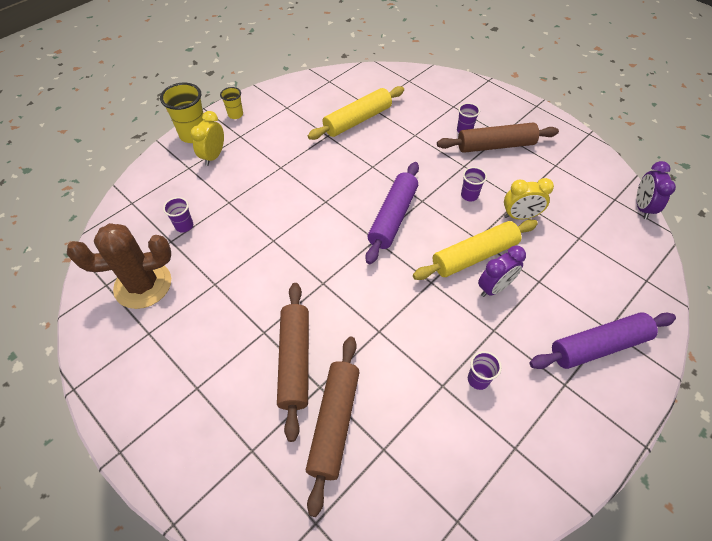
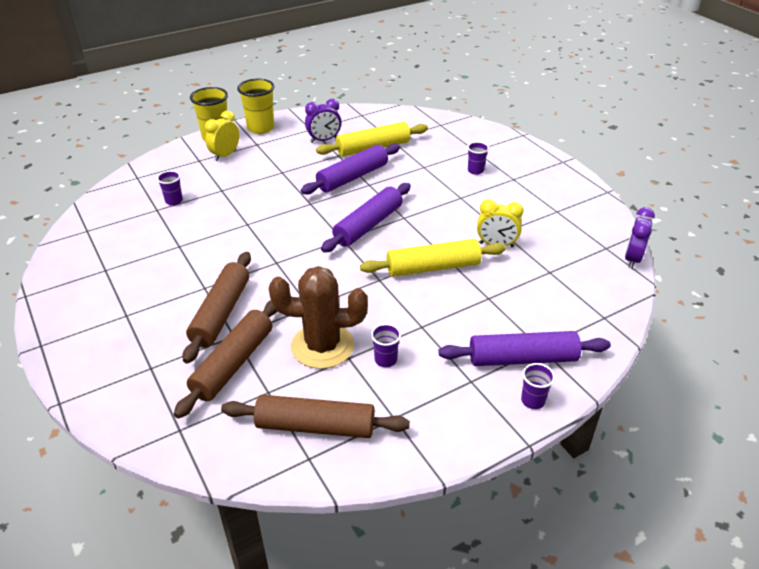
camera: 15 degrees right, 15 degrees down
brown cactus [67,223,171,309] -> brown cactus moved to [269,266,368,369]
yellow cup [220,87,243,119] -> yellow cup [237,79,274,134], size x1.81
brown rolling pin [437,123,559,153] -> brown rolling pin moved to [221,395,410,438]
purple cup [461,167,487,201] -> purple cup moved to [521,363,555,409]
purple clock [478,246,526,297] -> purple clock moved to [305,99,341,143]
none -> purple rolling pin [301,144,400,195]

